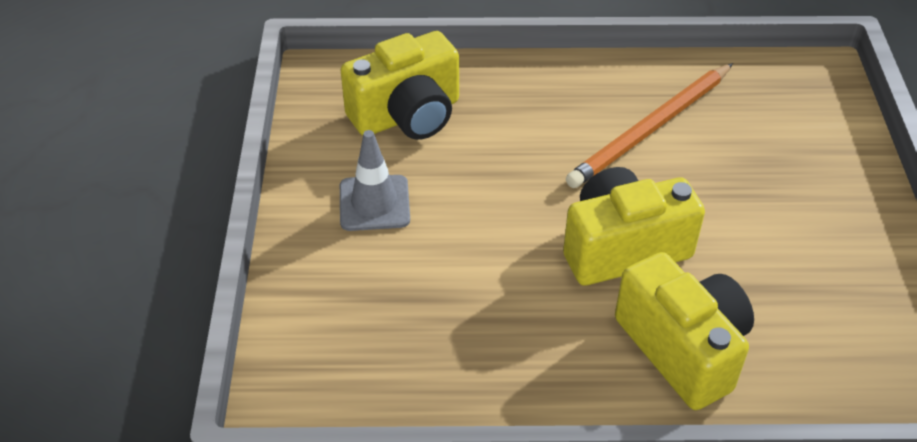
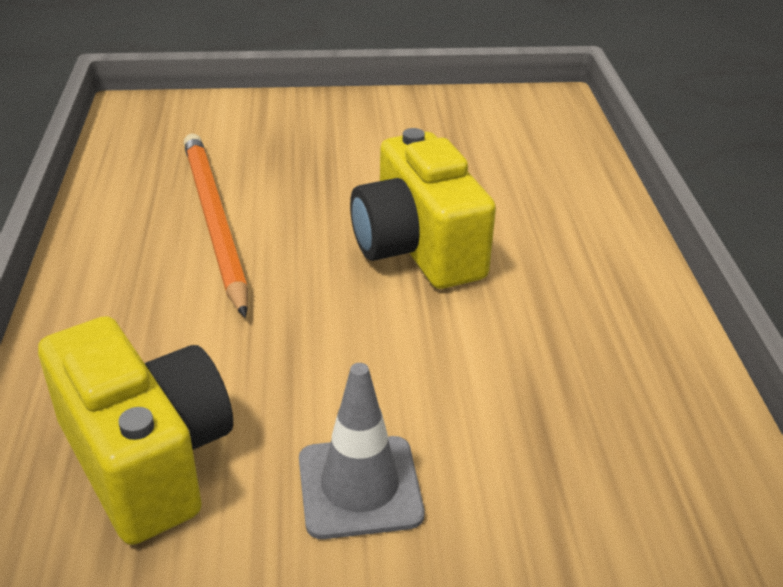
camera: 95 degrees left, 10 degrees down
orange pencil [566,63,733,188] -> orange pencil turned 150 degrees counterclockwise [184,134,248,318]
yellow camera [615,252,754,410] -> none

